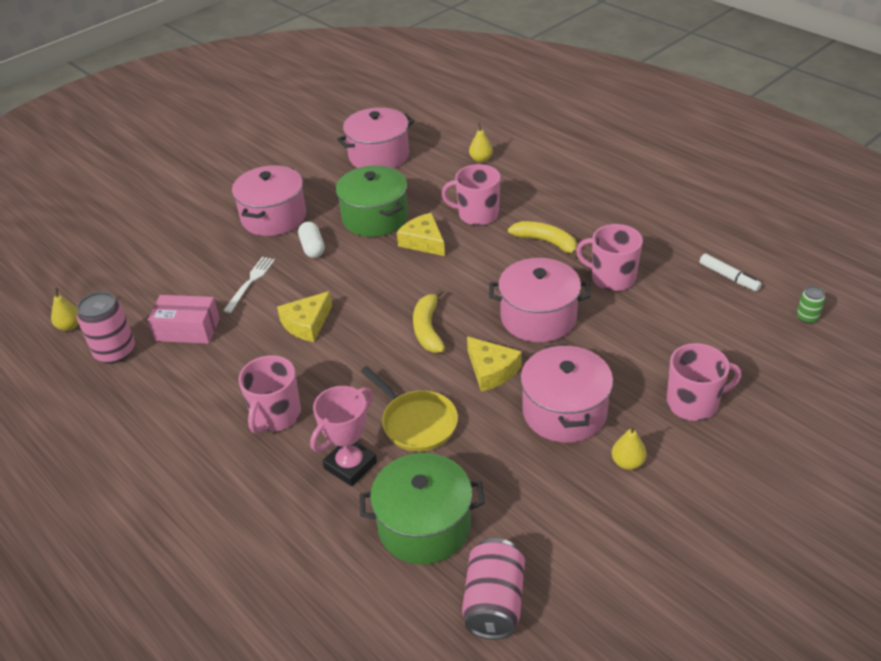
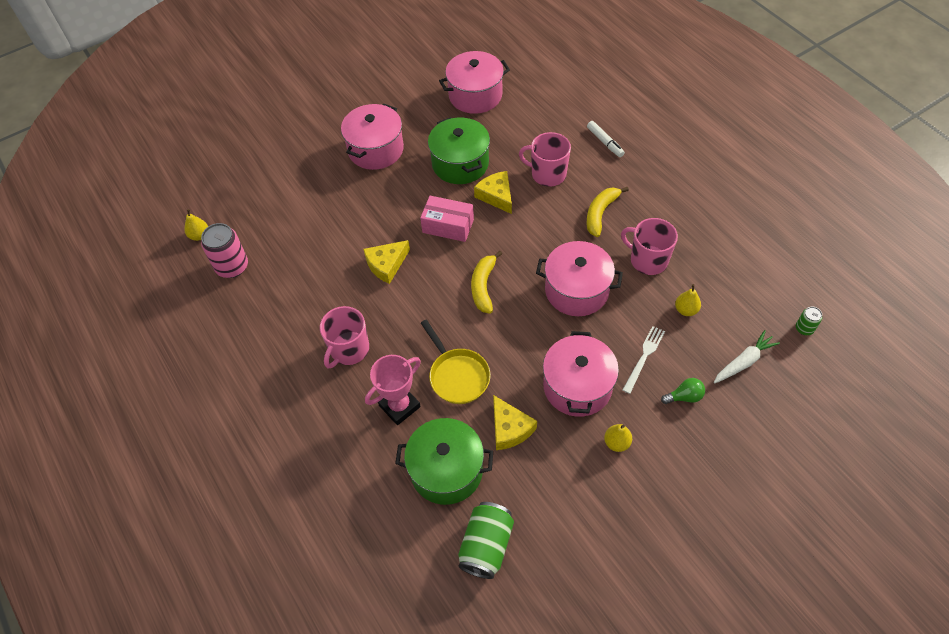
camera: 10 degrees right, 15 degrees up
pink box [147,295,220,344] -> pink box moved to [420,196,474,242]
white fork [223,257,275,313] -> white fork moved to [623,326,665,394]
white capsule [298,221,325,258] -> none
pink can [462,538,525,640] -> green can [458,502,514,579]
yellow cheese [467,337,522,392] -> yellow cheese moved to [493,395,537,450]
yellow pear [469,123,493,162] -> yellow pear moved to [675,284,701,316]
yellow banana [508,221,579,259] -> yellow banana turned 105 degrees counterclockwise [587,187,629,237]
pink mug [667,343,742,421] -> green light bulb [661,378,705,404]
white marker [699,254,762,291] -> white marker moved to [587,121,625,157]
none -> white carrot [714,330,780,384]

